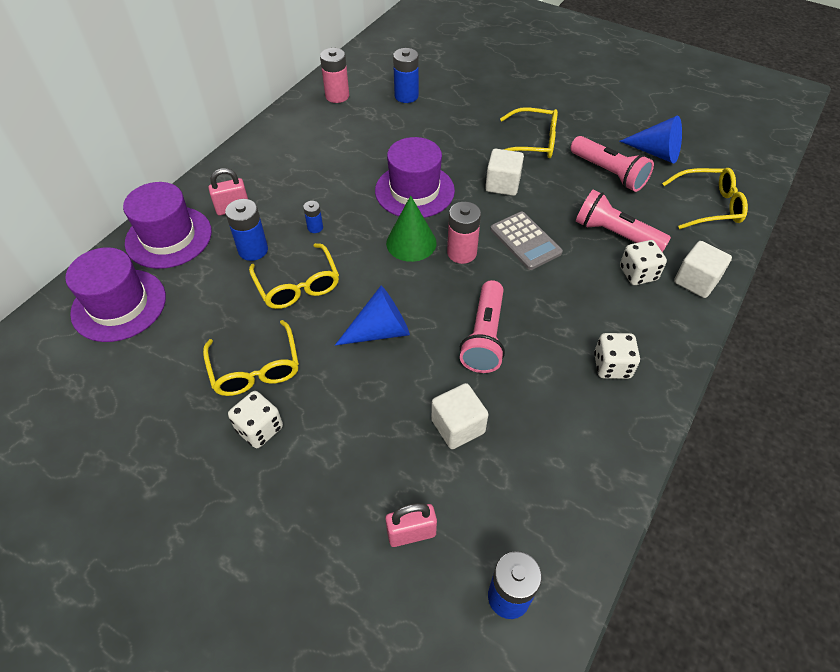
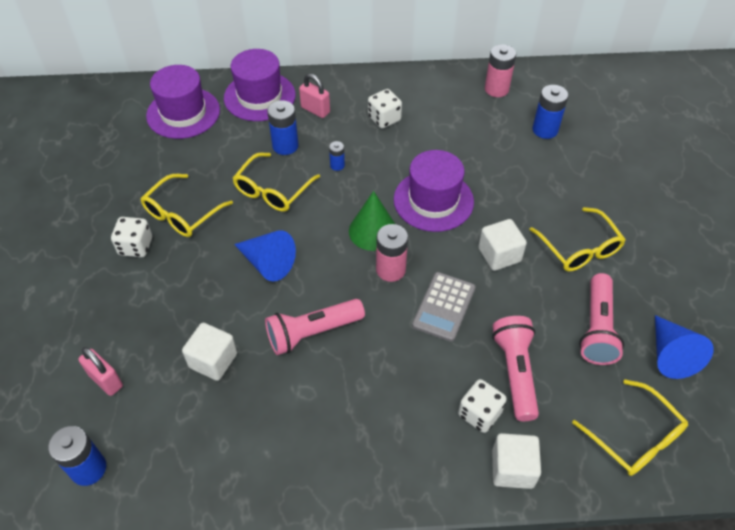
camera: 55 degrees right, 0 degrees up
white dice [594,333,640,379] -> white dice moved to [368,89,402,128]

